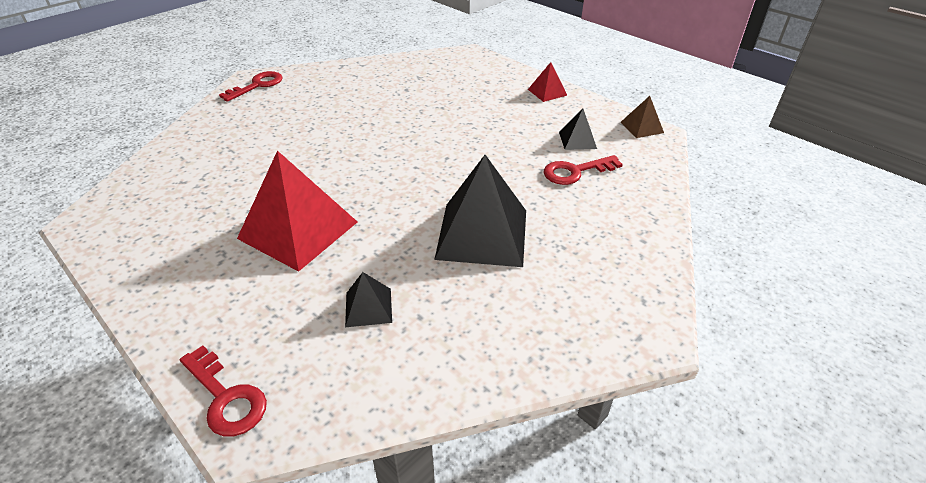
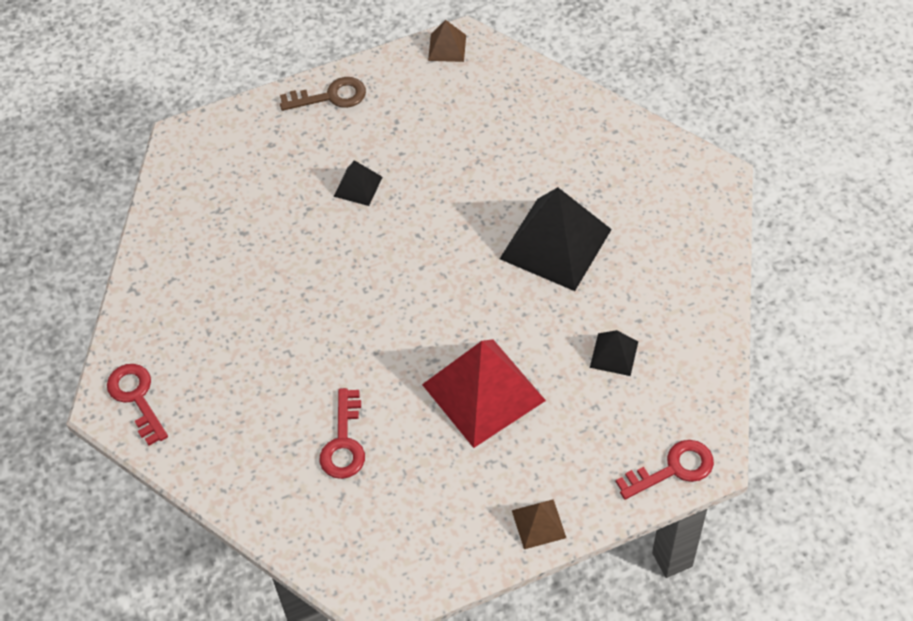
camera: 65 degrees left, 15 degrees up
red pyramid [528,62,567,102] -> brown key [280,77,366,111]
red key [544,155,623,185] -> red key moved to [320,388,365,479]
black pyramid [559,108,597,150] -> black pyramid moved to [333,160,382,206]
none -> brown pyramid [512,499,566,549]

